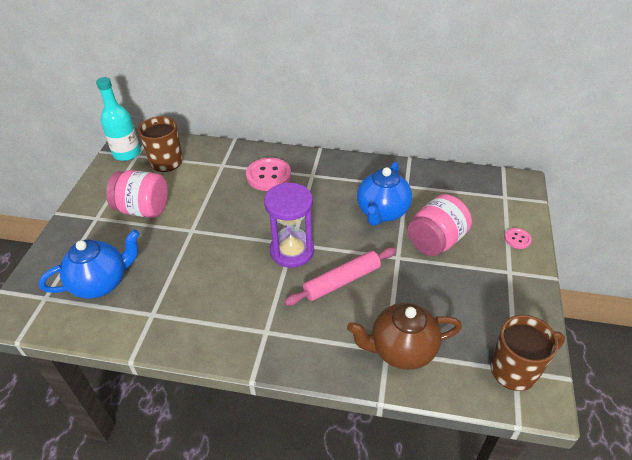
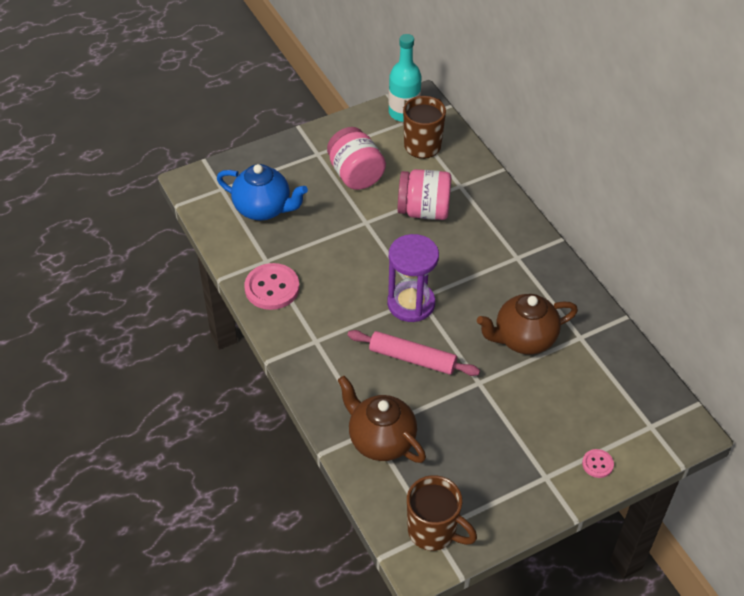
camera: 50 degrees right, 5 degrees up
pink button [246,157,291,191] -> pink button moved to [244,263,299,310]
blue teapot [357,162,412,226] -> brown teapot [477,294,578,355]
pink jar [407,194,472,256] -> pink jar moved to [398,169,452,220]

